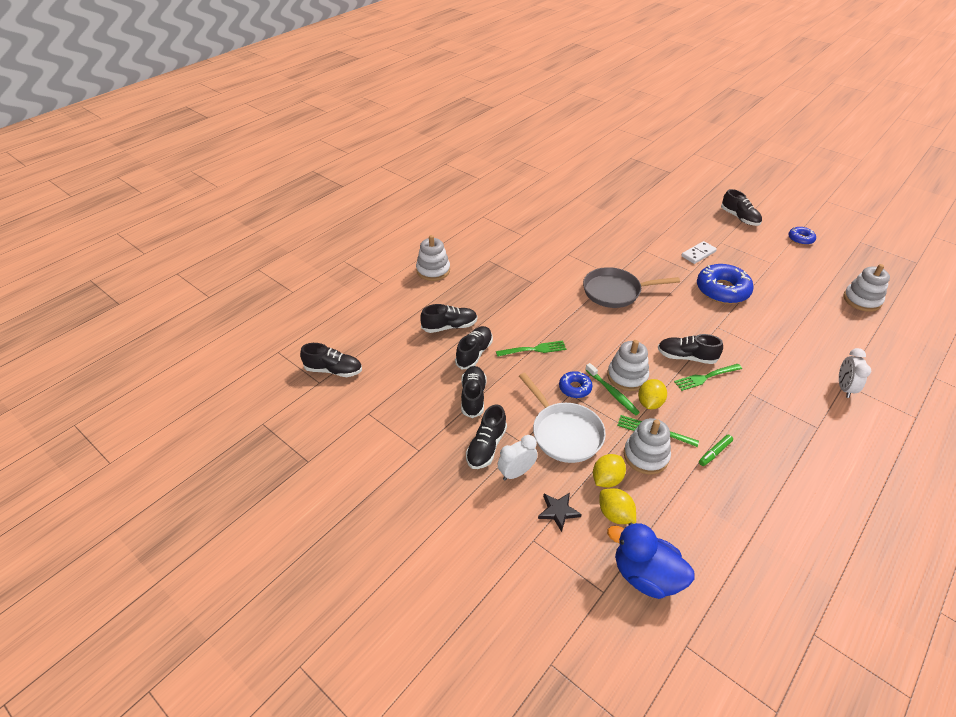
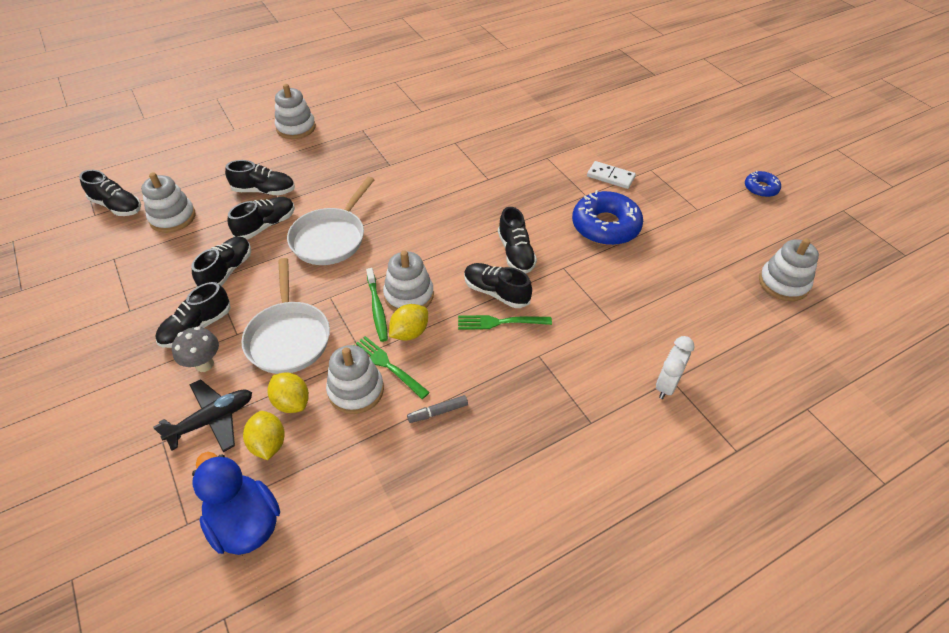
camera: 20 degrees right, 5 degrees up
green fork [496,341,566,357] -> white pan [287,177,375,265]
white clock [497,435,538,480] -> grey mushroom [172,327,219,372]
black star [538,493,582,532] -> black plane [153,379,252,452]
blue donut [559,371,593,398] -> none
grey pan [583,267,680,308] -> none
yellow lemon [593,454,626,488] -> yellow lemon turned 75 degrees clockwise [267,372,309,413]
white domino [681,241,717,264] -> white domino turned 45 degrees clockwise [587,161,636,189]
green marker [699,435,733,466] -> grey marker [407,395,468,423]
black shoe [721,189,762,226] -> black shoe moved to [498,207,537,274]
none -> white stacking toy [141,172,195,233]

